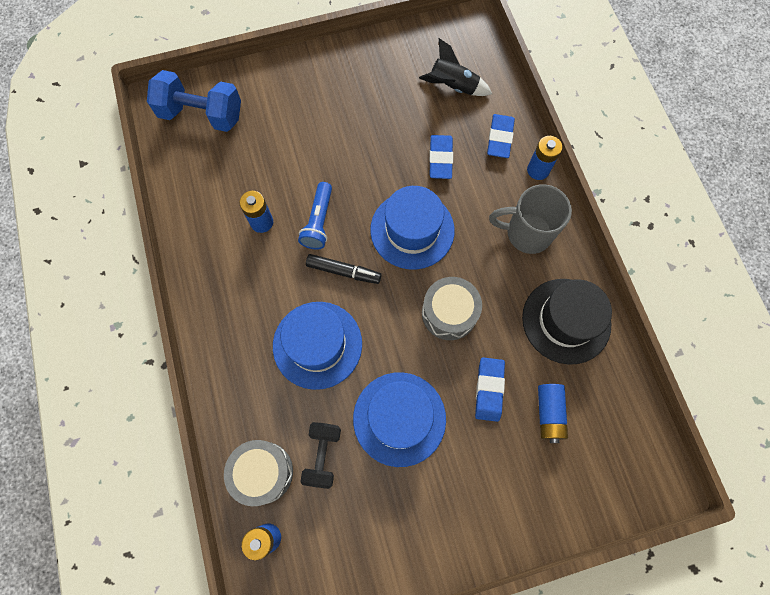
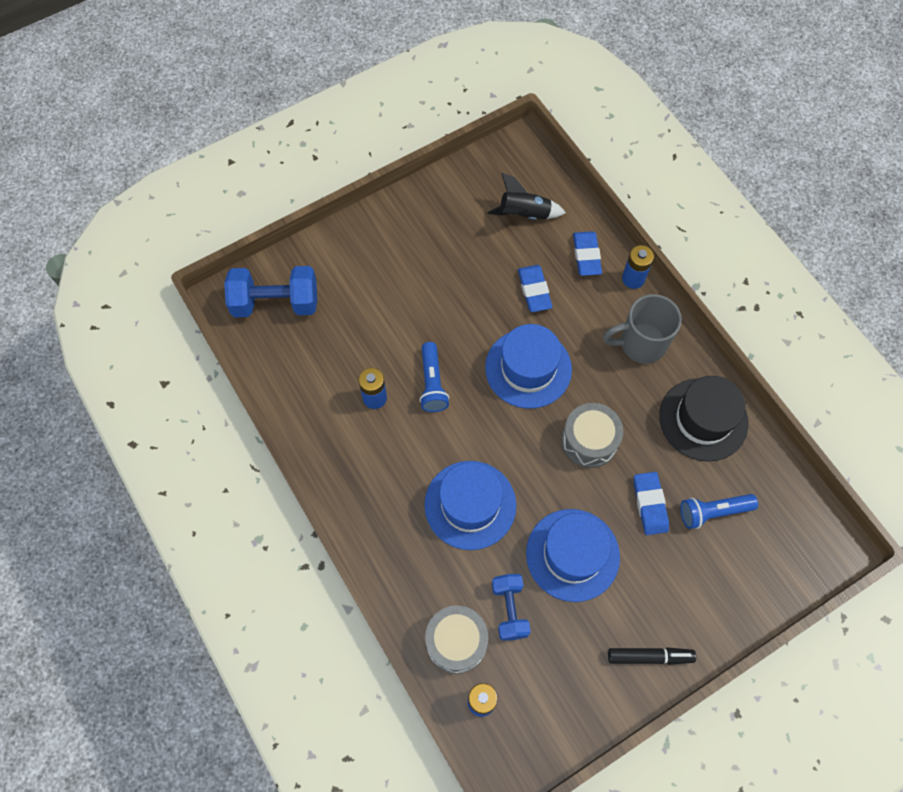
camera: 15 degrees left, 5 degrees down
black dumbbell [300,422,341,489] -> blue dumbbell [492,574,531,641]
black marker [306,254,381,284] -> black marker moved to [608,647,696,665]
blue battery [538,384,568,443] -> blue flashlight [680,494,758,529]

